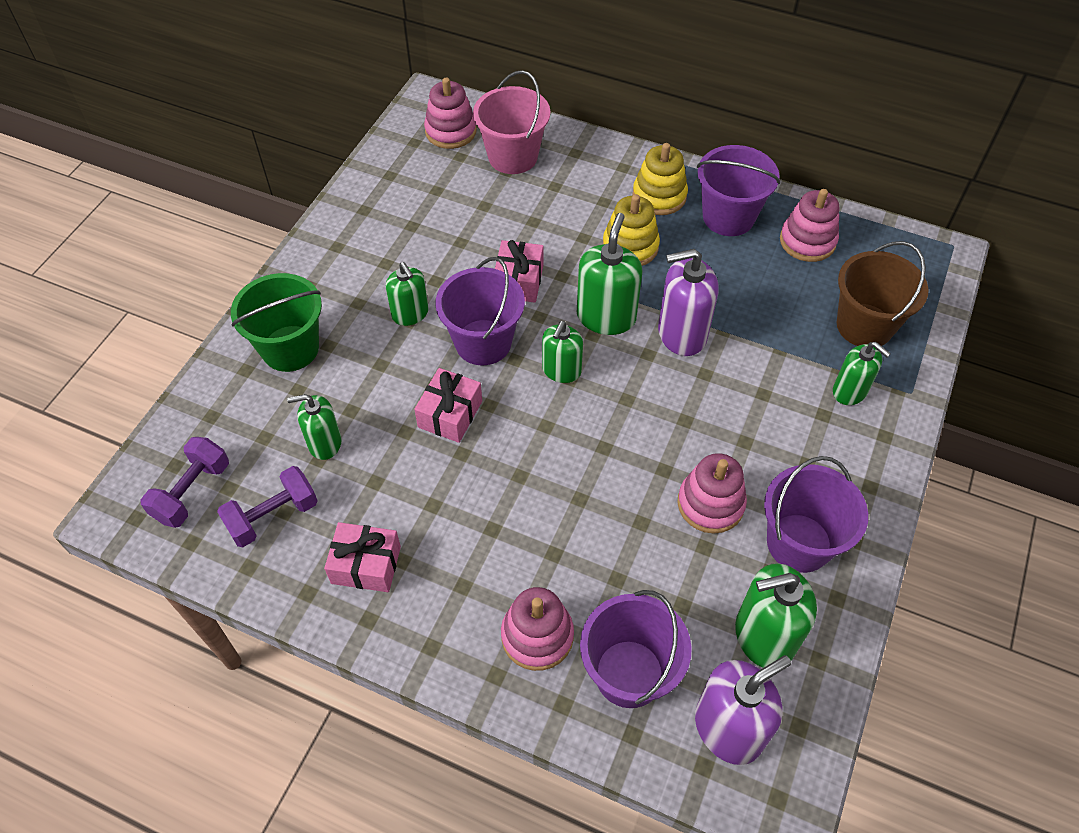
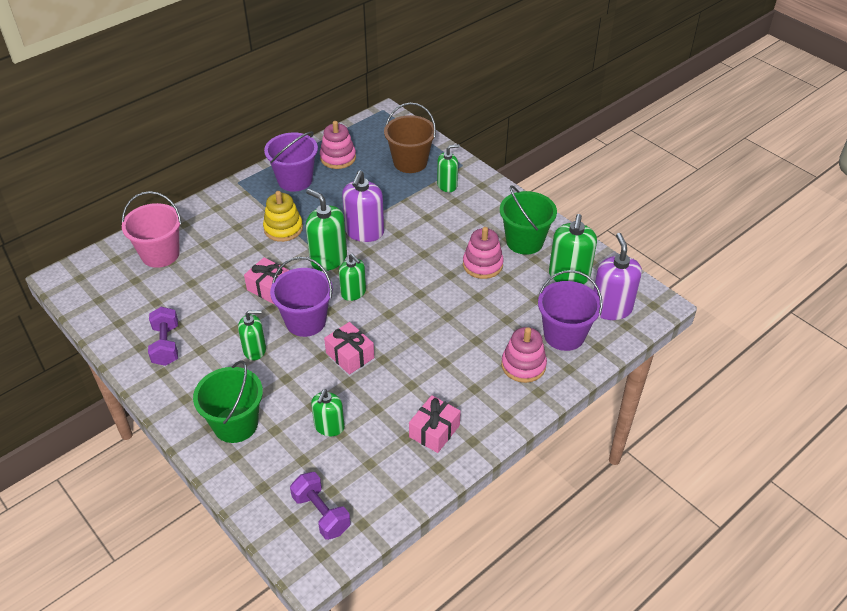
camera: 65 degrees left, 10 degrees down
purple dumbbell [217,466,318,547] -> purple dumbbell moved to [148,307,178,366]
pink stacking toy [424,78,477,149] -> none
yellow stacking toy [633,143,688,215] -> none
purple bucket [764,456,868,573] -> green bucket [500,185,557,255]

